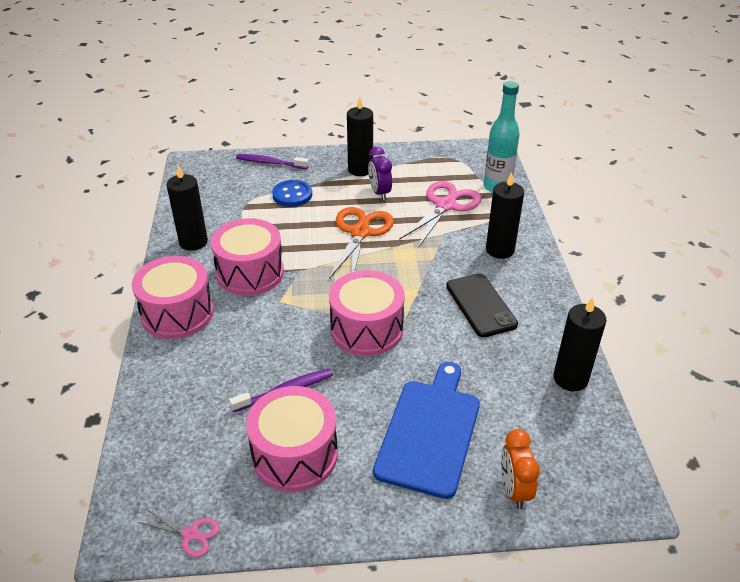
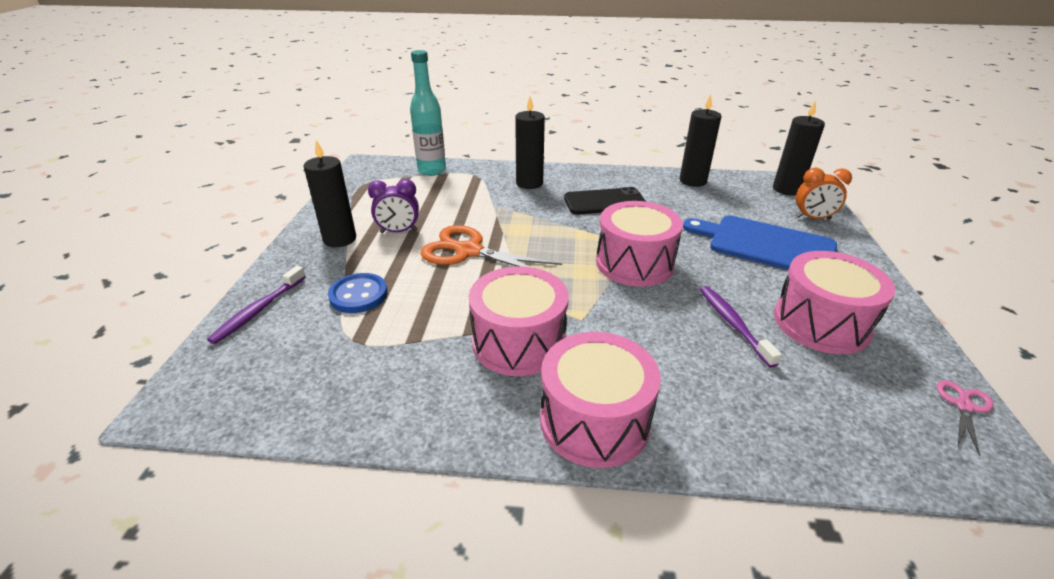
camera: 80 degrees left, 5 degrees down
black candle [166,165,208,251] -> black candle moved to [773,100,825,196]
pink scissors [399,181,481,248] -> none

